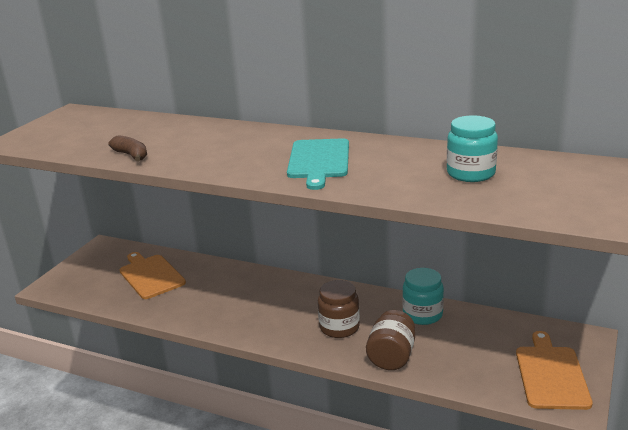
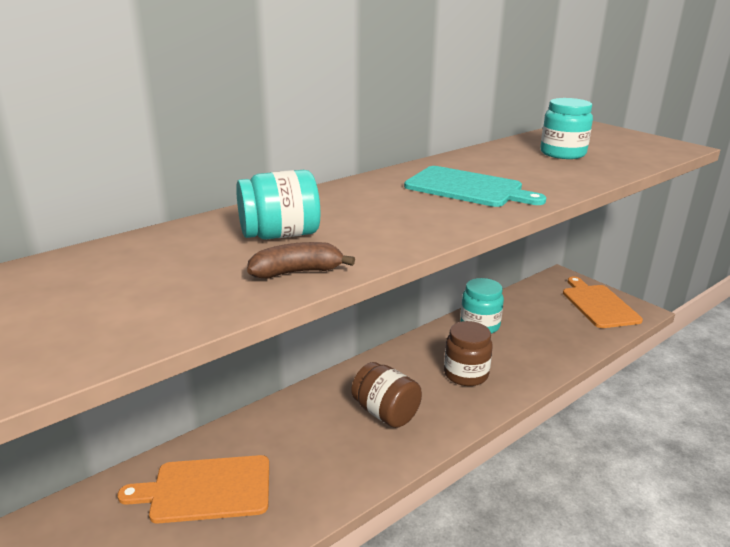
camera: 65 degrees left, 0 degrees up
brown jar [366,310,415,370] -> brown jar moved to [351,362,422,428]
orange cutting board [516,331,593,410] -> orange cutting board turned 45 degrees clockwise [563,277,643,328]
none -> turquoise jar [236,170,320,239]

